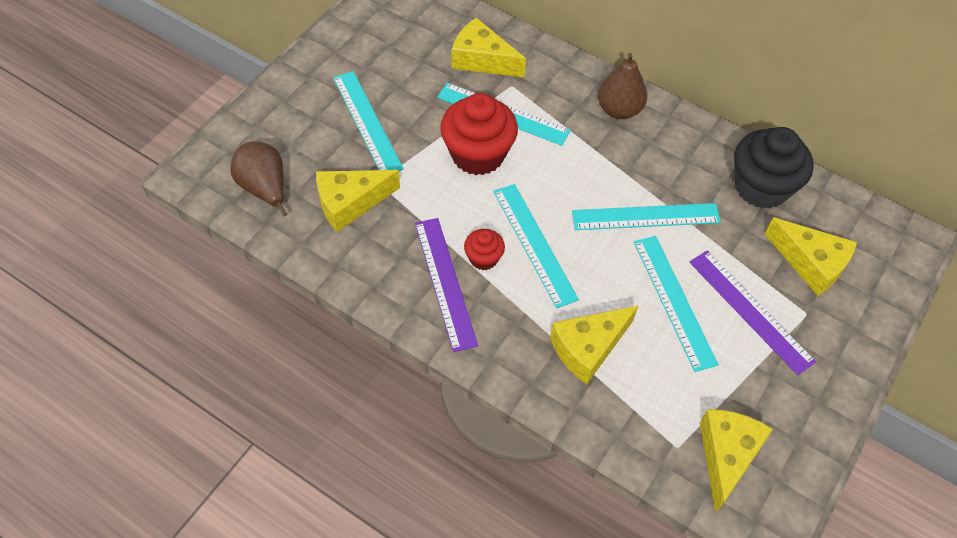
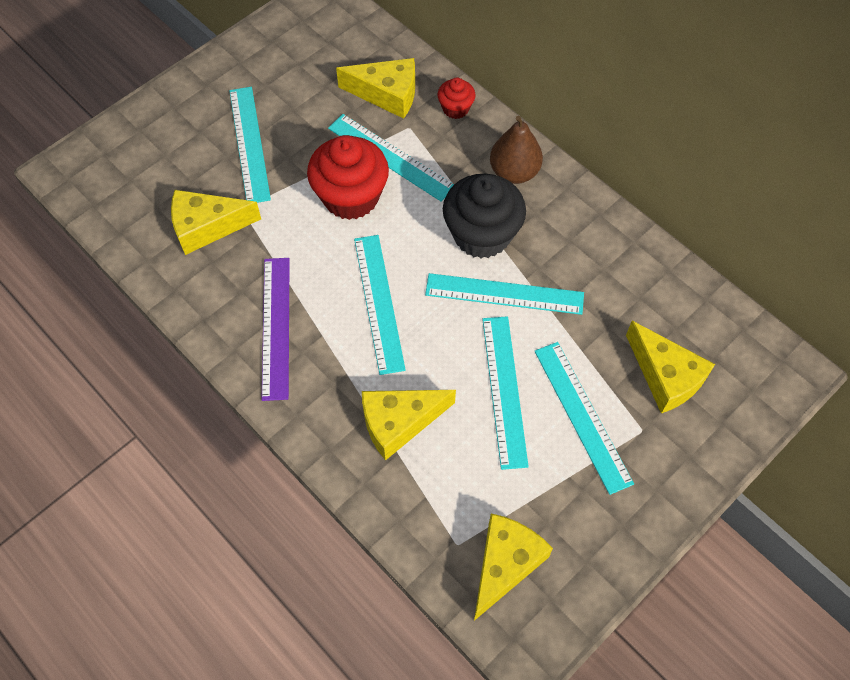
camera: 15 degrees right, 5 degrees up
brown pear [230,141,288,217] -> none
yellow cheese [452,18,526,78] -> yellow cheese turned 150 degrees clockwise [336,58,415,119]
red cupcake [464,229,505,270] -> red cupcake moved to [437,78,476,119]
purple ruler [689,250,816,375] -> turquoise ruler [535,342,634,495]
black cupcake [734,127,814,209] -> black cupcake moved to [443,174,526,258]

